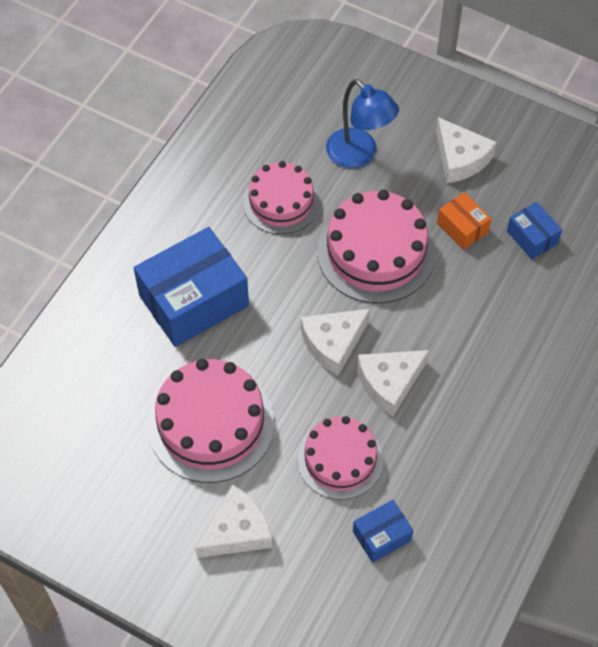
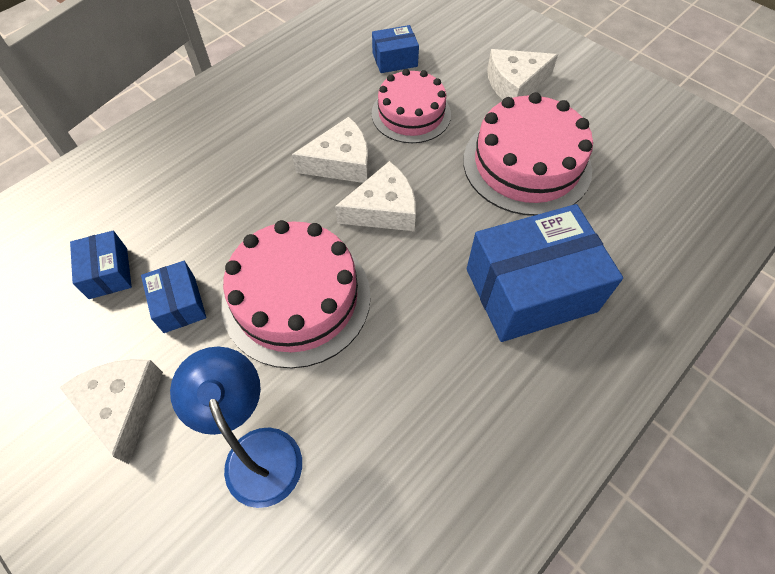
camera: 165 degrees left, 0 degrees up
pink cake [243,161,320,234] -> none
orange box [437,192,492,250] -> blue box [141,261,206,333]

